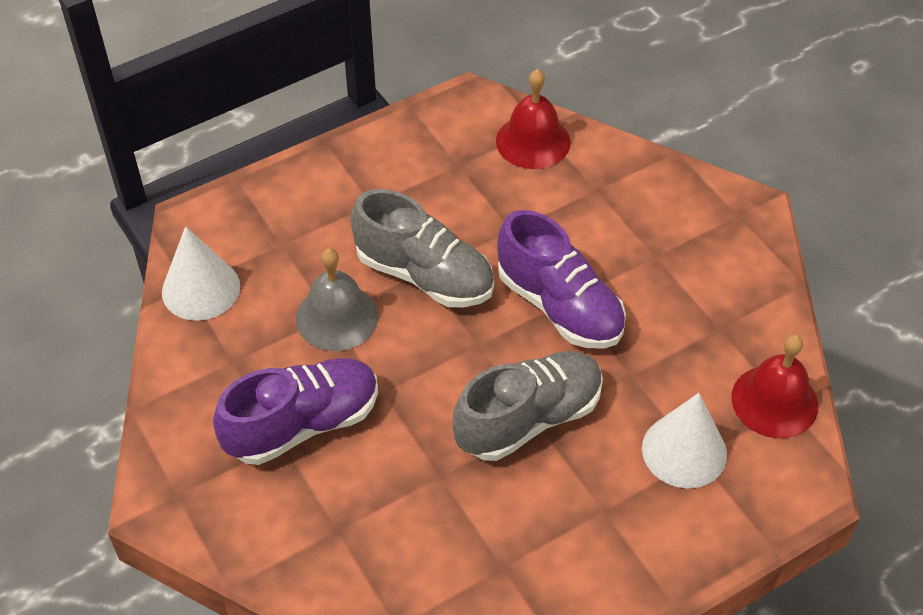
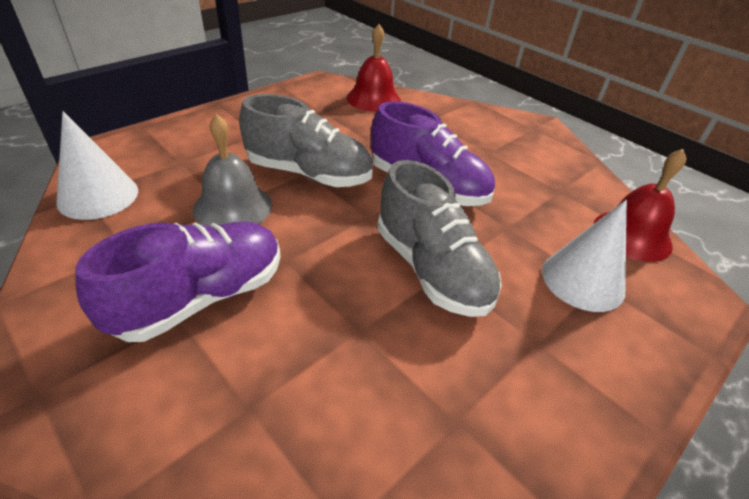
camera: 15 degrees left, 10 degrees down
grey shoe [452,351,603,461] -> grey shoe turned 105 degrees clockwise [377,160,502,317]

